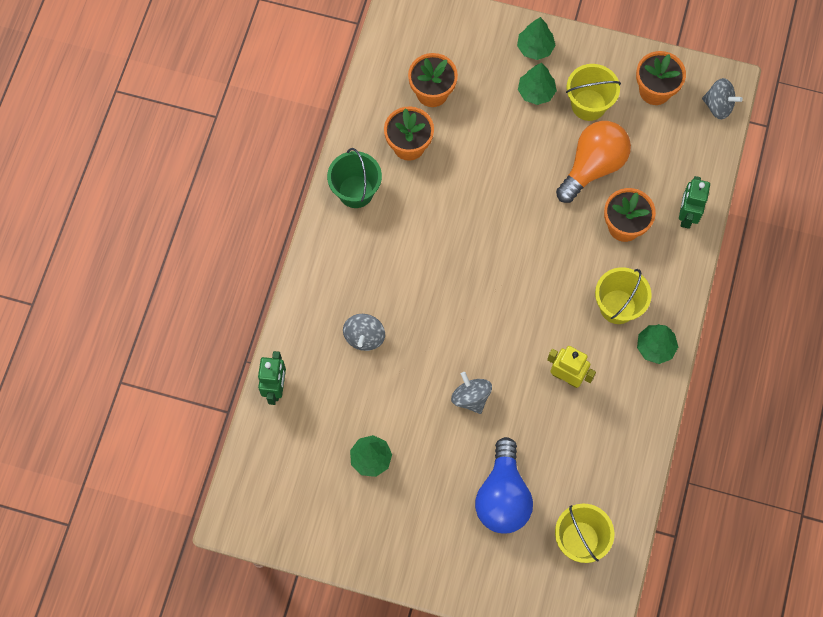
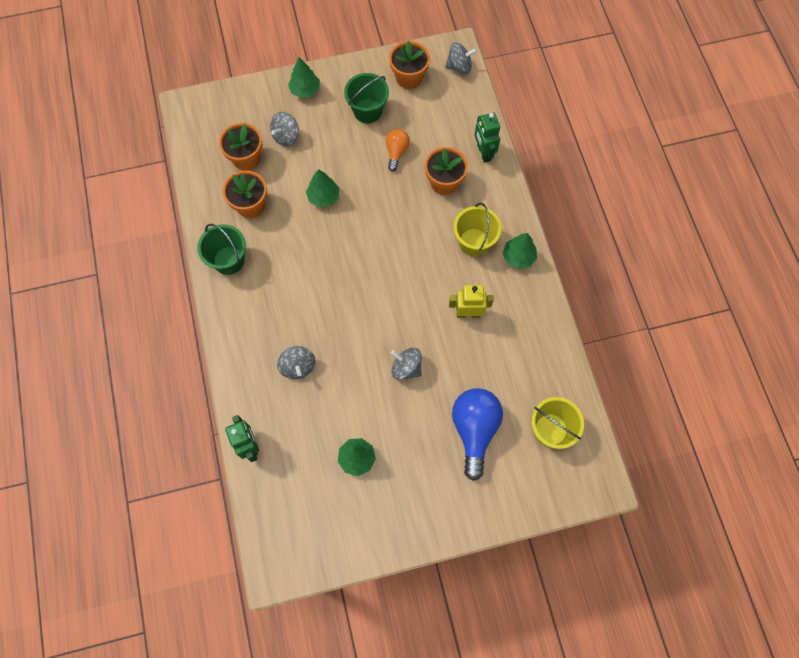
camera: 30 degrees left, 0 degrees up
blue light bulb [475,437,533,533] -> blue light bulb turned 150 degrees counterclockwise [452,388,503,481]
green tree [518,63,557,105] -> green tree moved to [306,169,339,207]
orange light bulb [556,121,631,203] -> orange light bulb [386,129,410,172], size x0.54
yellow bucket [566,64,621,121] -> green bucket [344,73,389,123]
none -> grey spinning top [270,112,299,147]

